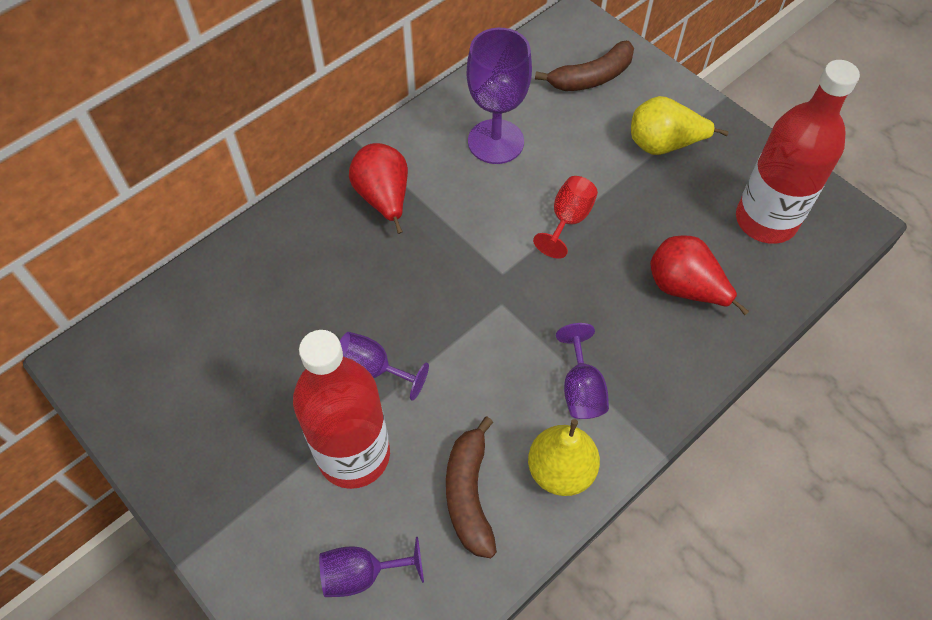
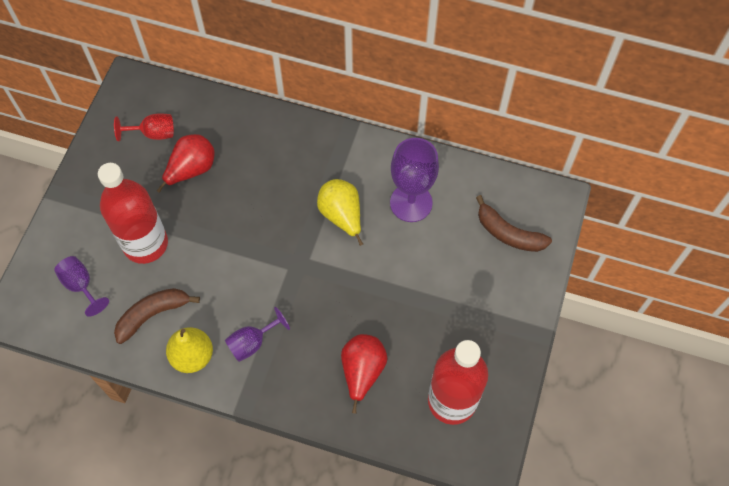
camera: 60 degrees right, 5 degrees up
purple goblet [340,332,429,401] -> none
red pear [349,143,408,234] -> red pear moved to [157,134,215,193]
red goblet [533,176,598,258] -> red goblet moved to [114,113,174,141]
yellow pear [631,96,729,155] -> yellow pear moved to [317,179,363,246]

